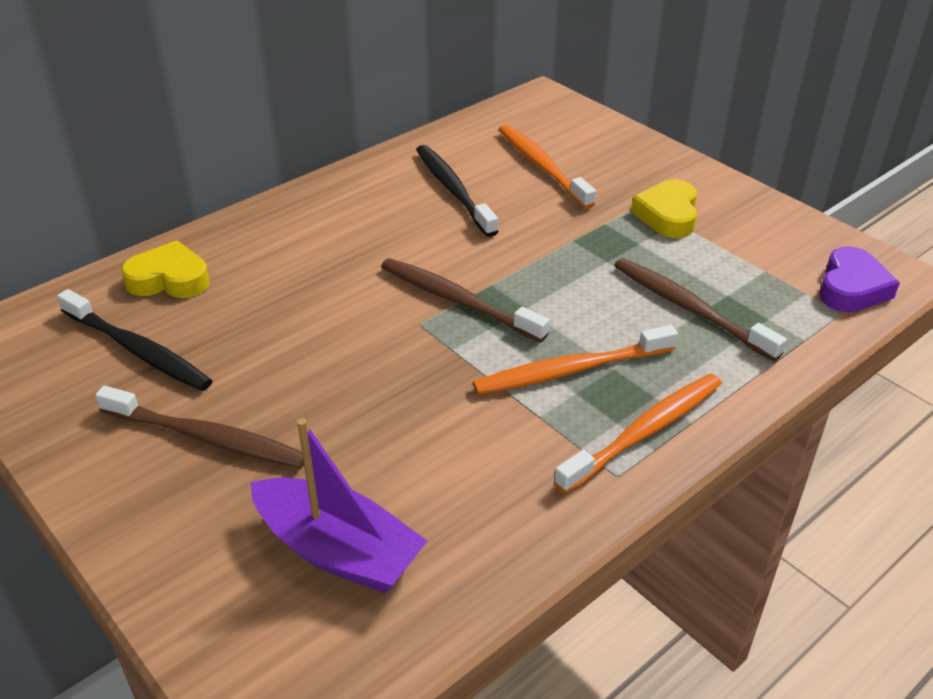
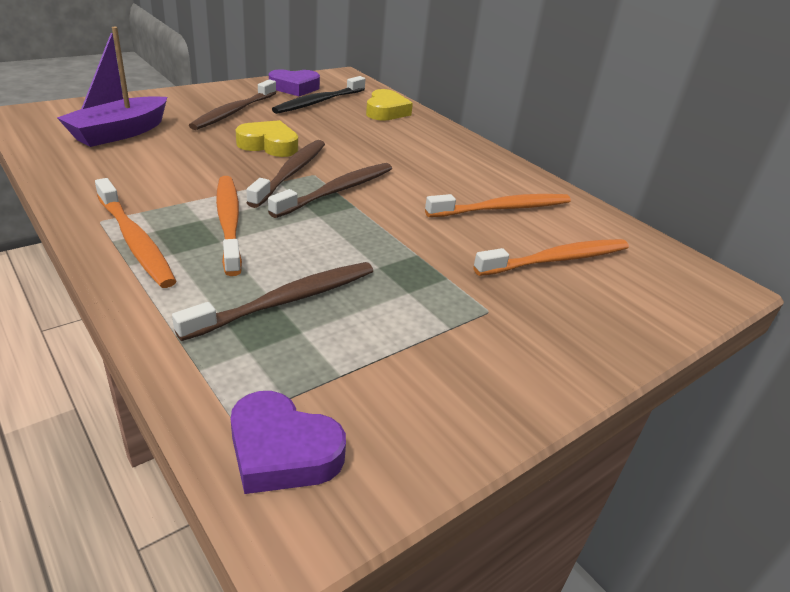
camera: 90 degrees right, 5 degrees down
black toothbrush [416,145,499,237] -> orange toothbrush [425,194,571,217]
yellow heart [631,180,697,238] -> yellow heart moved to [235,120,298,157]
none -> brown toothbrush [246,140,325,208]
none -> purple heart [269,69,320,96]

